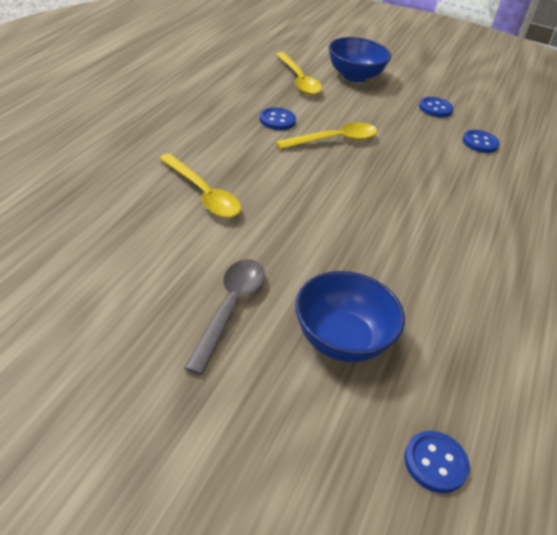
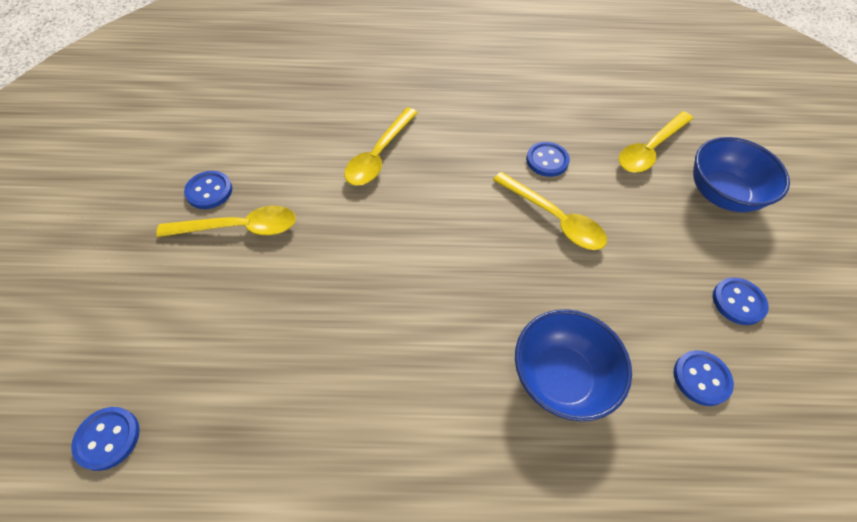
camera: 70 degrees right, 15 degrees up
grey spoon [184,259,265,375] -> yellow spoon [156,206,296,237]
blue bowl [295,271,405,362] -> blue bowl moved to [515,309,632,422]
none -> blue button [184,171,232,209]

